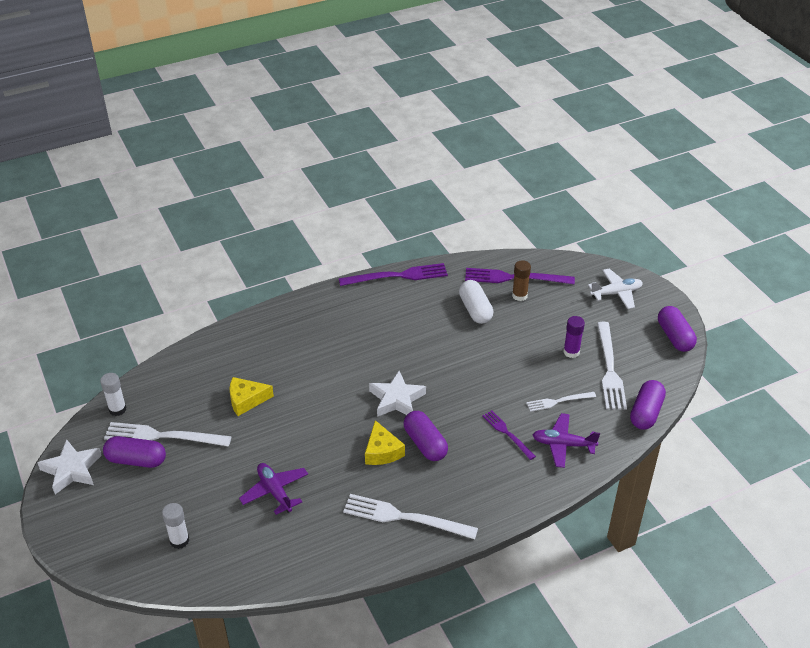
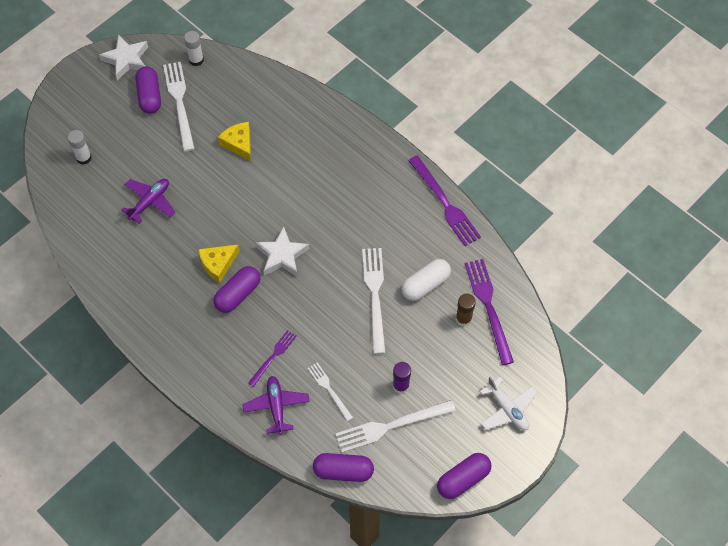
camera: 70 degrees right, 20 degrees up
white fork [343,494,478,539] -> white fork moved to [362,248,385,354]

